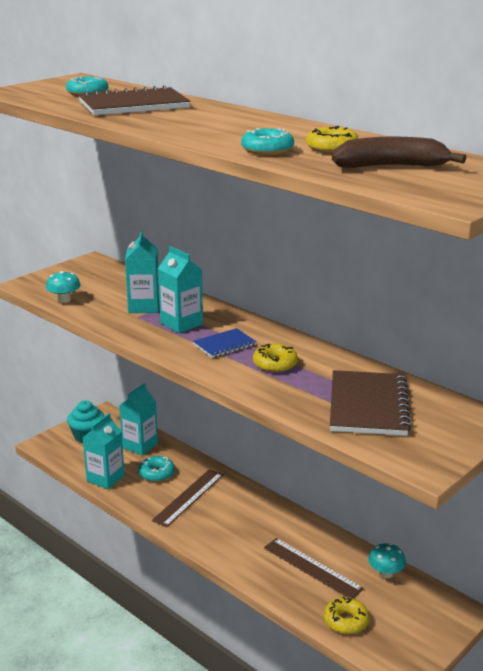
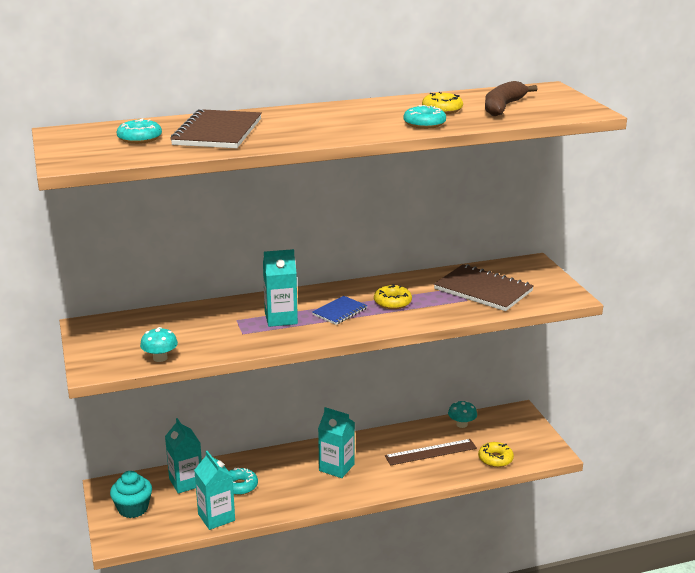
camera: 60 degrees left, 0 degrees up
turquoise carton [125,230,159,313] -> turquoise carton moved to [318,407,355,478]
brown ruler [152,469,224,527] -> none
blue notebook [193,328,257,358] -> blue notebook turned 45 degrees clockwise [312,296,368,325]

